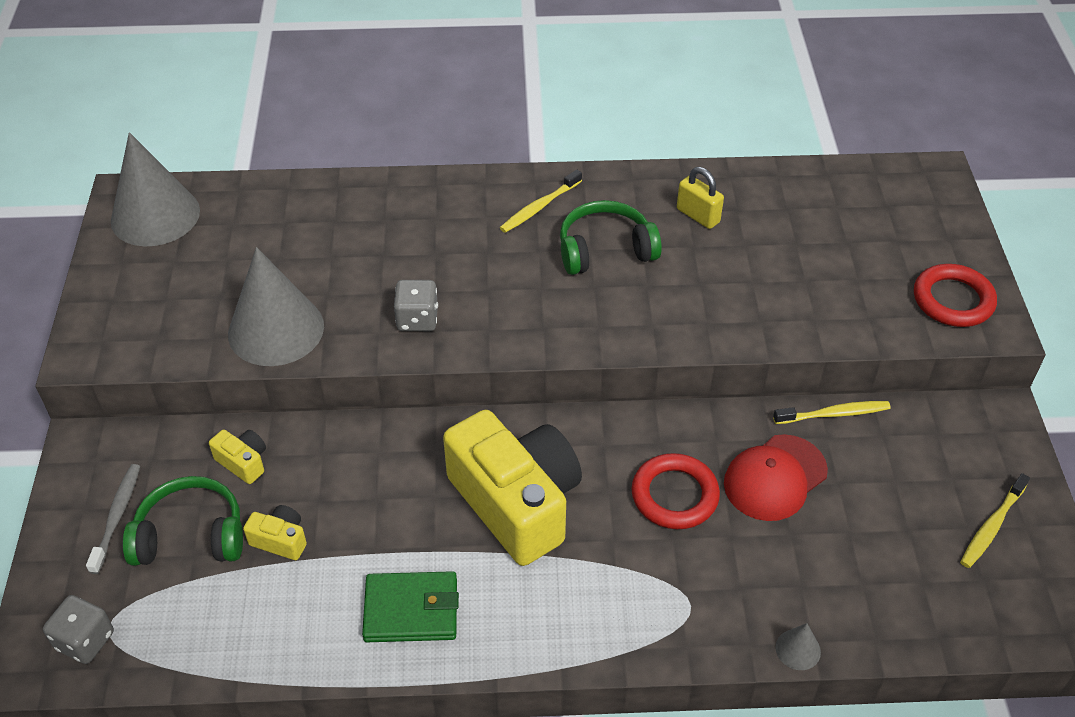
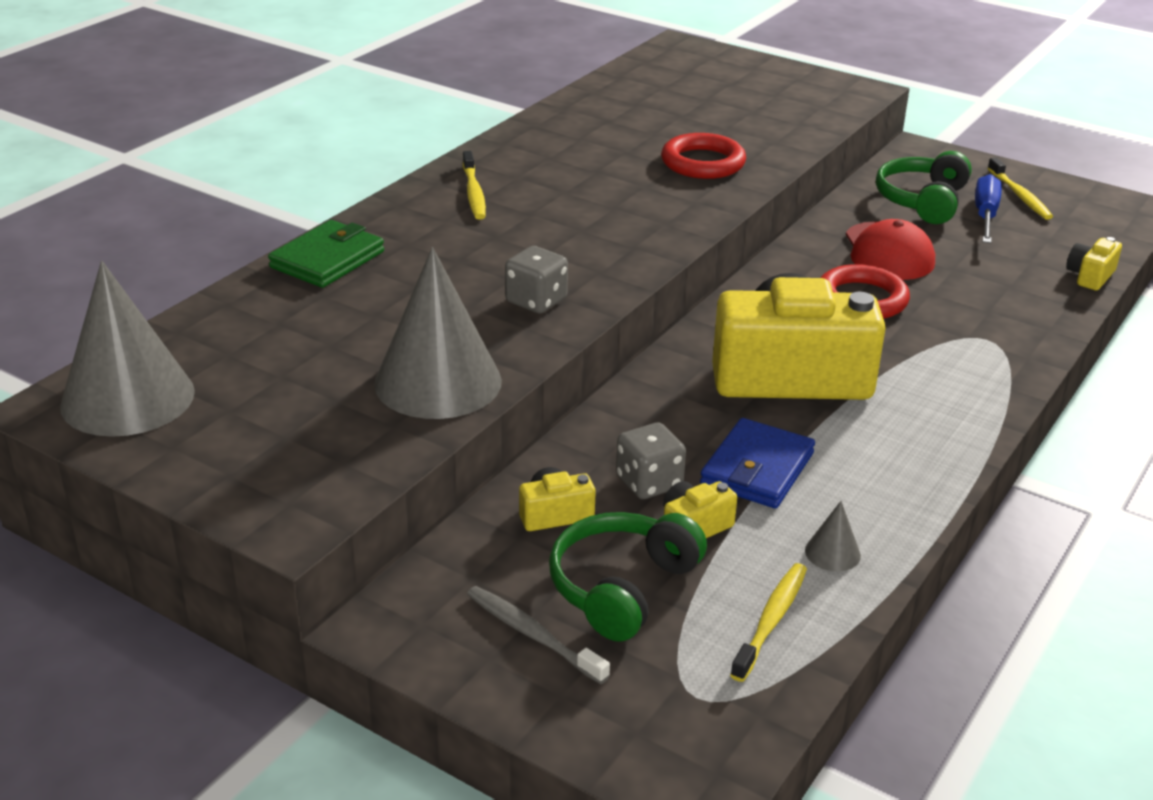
camera: 55 degrees left, 15 degrees down
grey dice [43,595,114,664] -> grey dice moved to [616,422,686,499]
green wallet [362,571,459,642] -> green wallet moved to [268,220,384,288]
green headphones [560,200,662,275] -> green headphones moved to [876,151,972,224]
yellow padlock [677,167,724,229] -> none
yellow toothbrush [773,401,891,424] -> yellow toothbrush moved to [730,563,807,682]
grey cone [776,623,821,670] -> grey cone moved to [805,501,861,571]
red ring [914,264,997,327] -> red ring moved to [661,133,746,179]
none -> blue wallet [700,418,815,508]
none -> blue screwdriver [975,174,1002,243]
none -> yellow camera [1066,237,1122,291]

